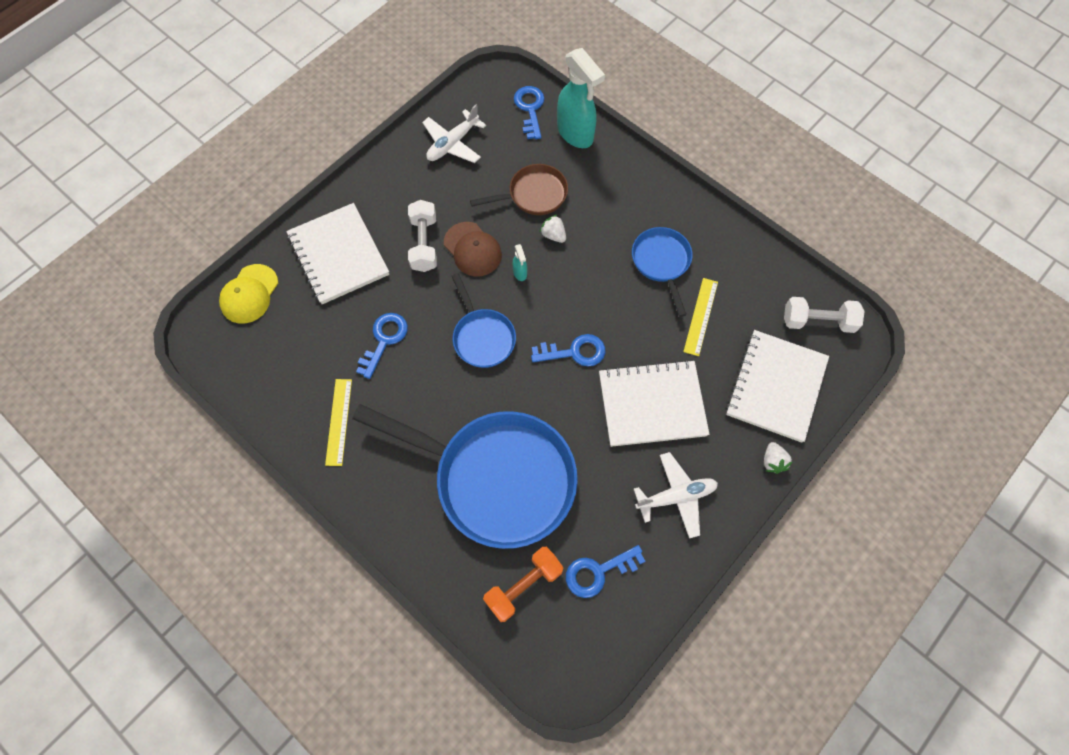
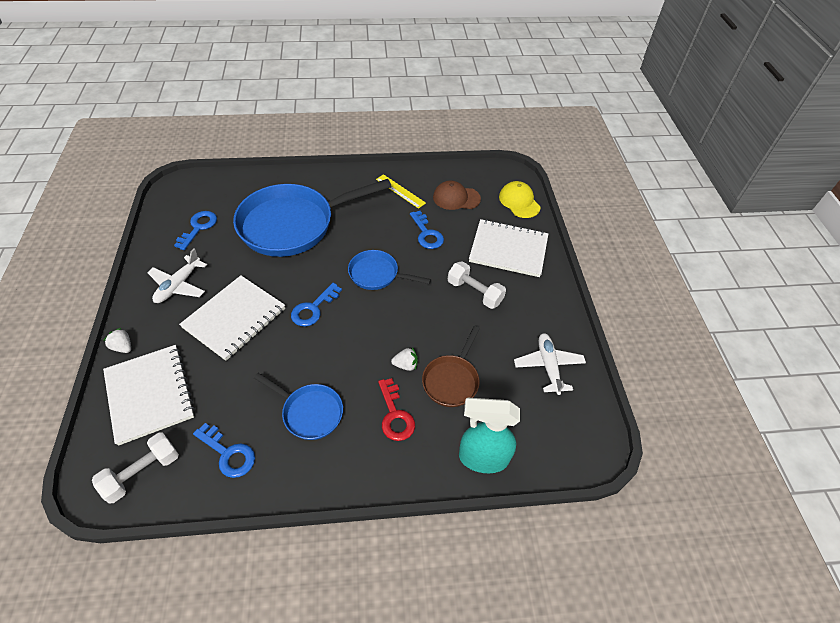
camera: 130 degrees right, 15 degrees down
brown cap [444,222,502,276] -> brown cap moved to [433,181,481,210]
orange dumbbell [483,547,564,622] -> none
turquoise spray bottle [513,244,527,281] -> none
blue key [514,86,545,139] -> blue key moved to [193,423,255,478]
yellow ruler [683,278,718,356] -> none
none -> red key [378,378,415,441]

